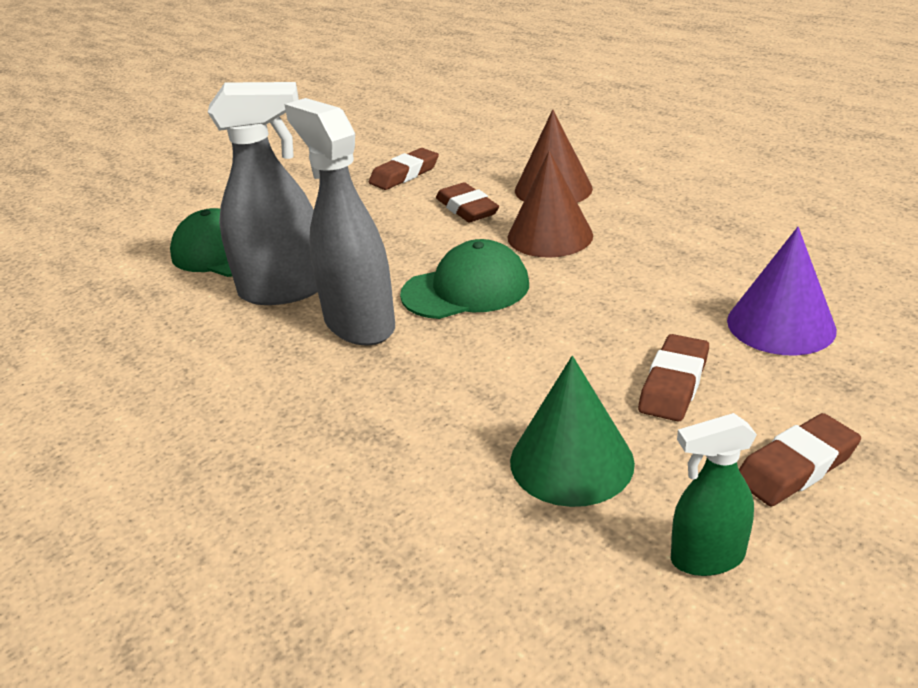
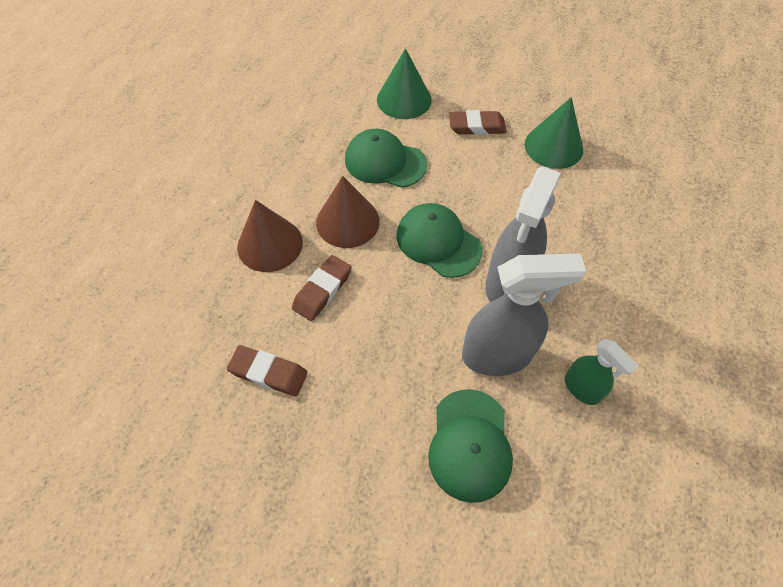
camera: 120 degrees left, 25 degrees up
grey spray bottle [208,82,318,305] -> grey spray bottle turned 120 degrees clockwise [462,253,586,376]
green spray bottle [671,413,757,576] -> green spray bottle moved to [565,339,639,405]
purple cone [727,227,837,356] -> green cone [377,48,432,119]
brown eraser [739,413,861,506] -> none
none -> green cap [345,129,427,188]

